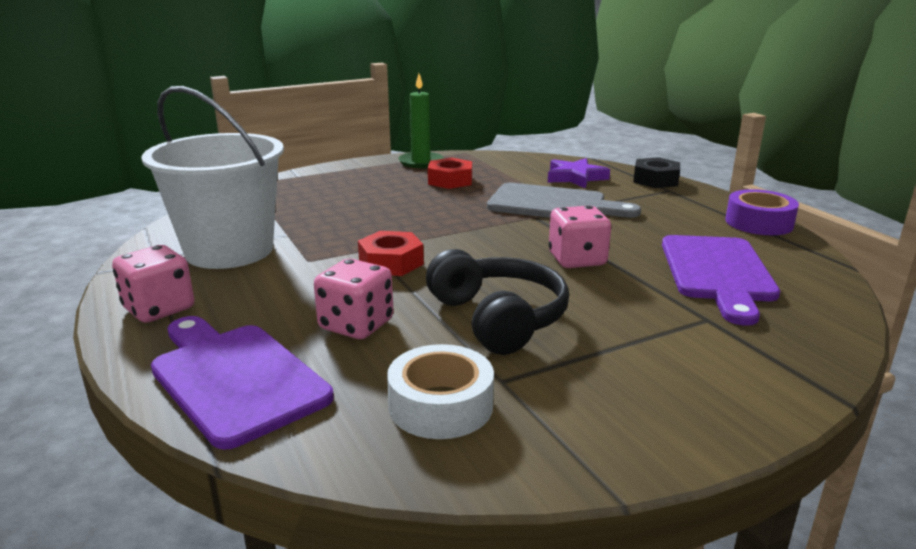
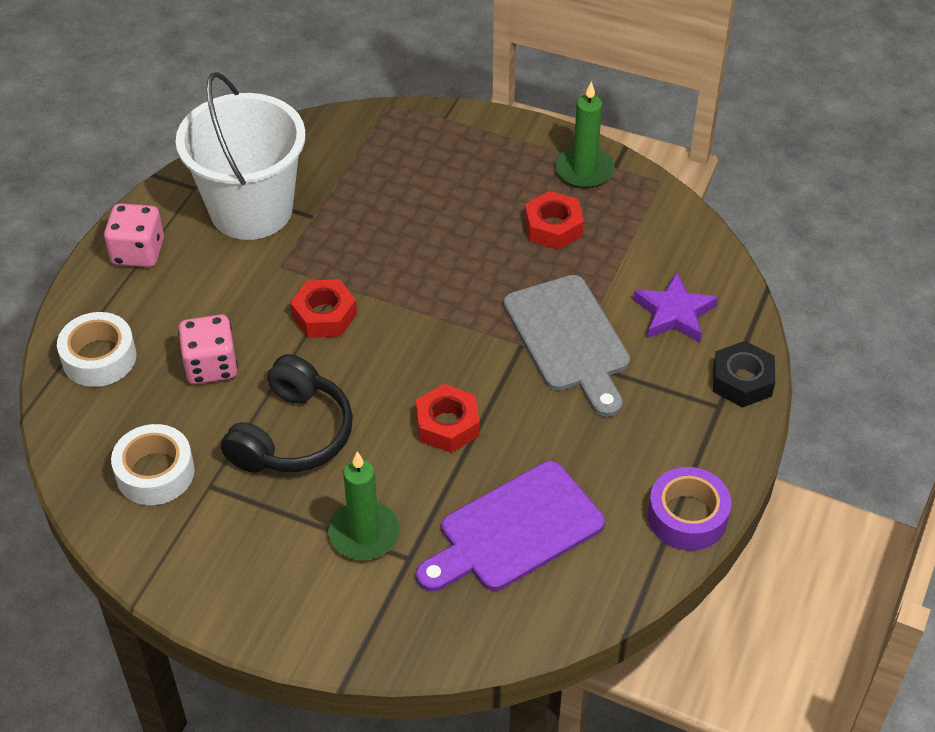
camera: 50 degrees right, 25 degrees up
purple cutting board [151,316,334,450] -> white tape [57,312,136,387]
pink dice [549,206,611,268] -> red nut [416,384,479,453]
none -> green candle [328,452,400,560]

